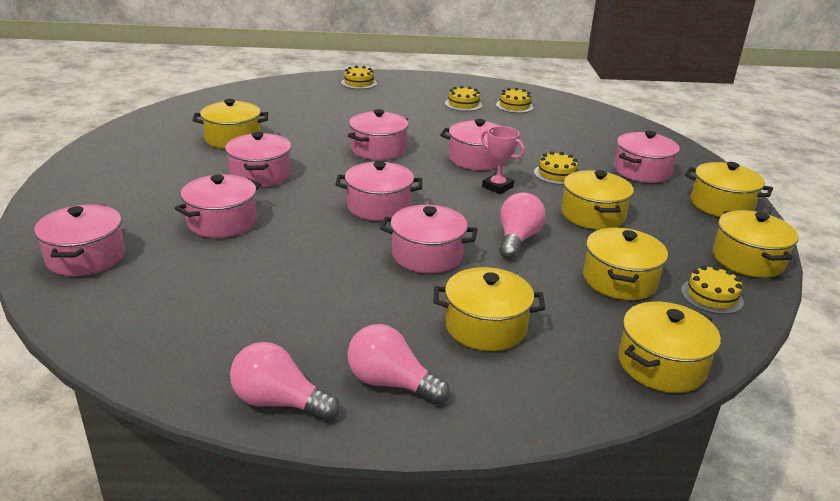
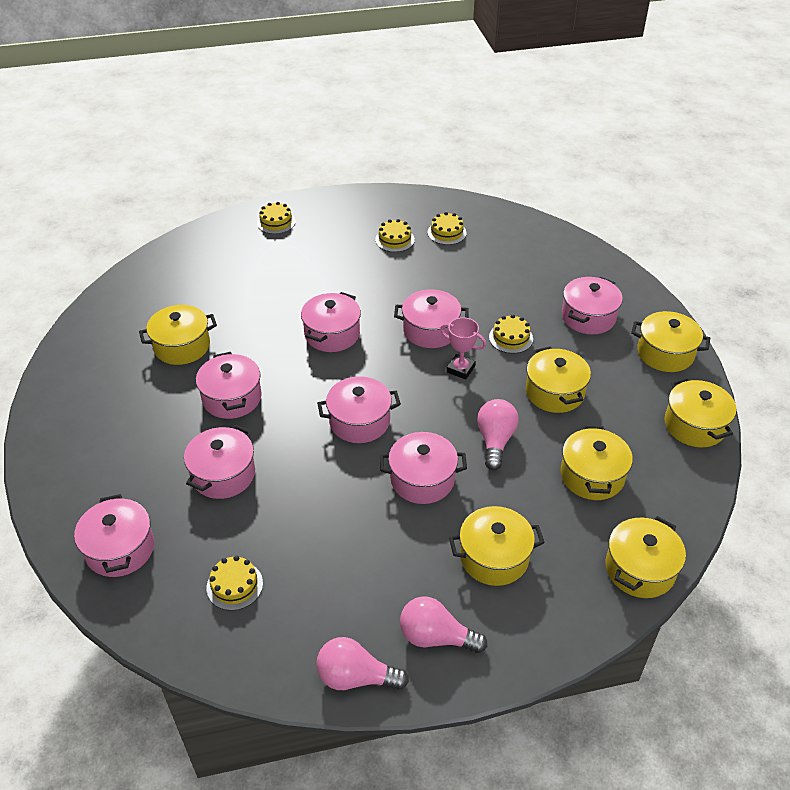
camera: 10 degrees left, 15 degrees up
yellow cake [681,265,744,314] -> yellow cake moved to [206,556,263,611]

